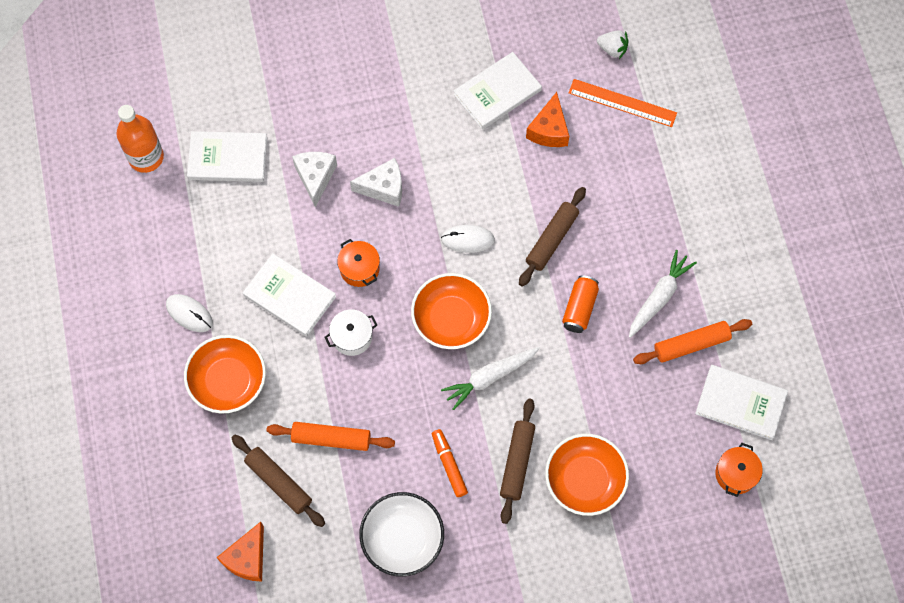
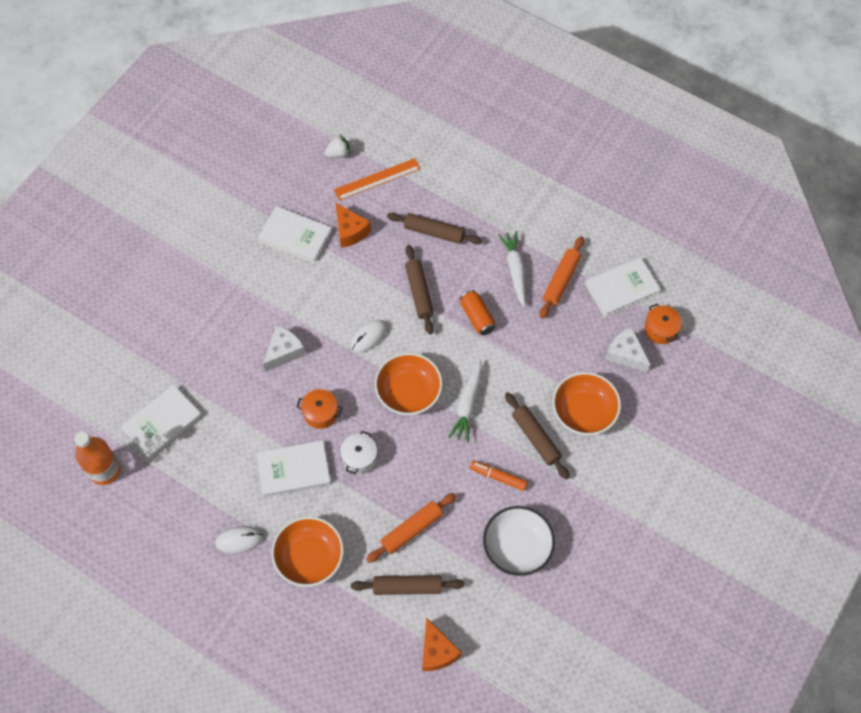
camera: 45 degrees left, 5 degrees down
white cheese [292,152,337,208] -> white cheese moved to [605,327,651,372]
white book [454,52,542,130] -> white book turned 75 degrees counterclockwise [258,206,332,263]
none -> brown rolling pin [387,212,482,244]

